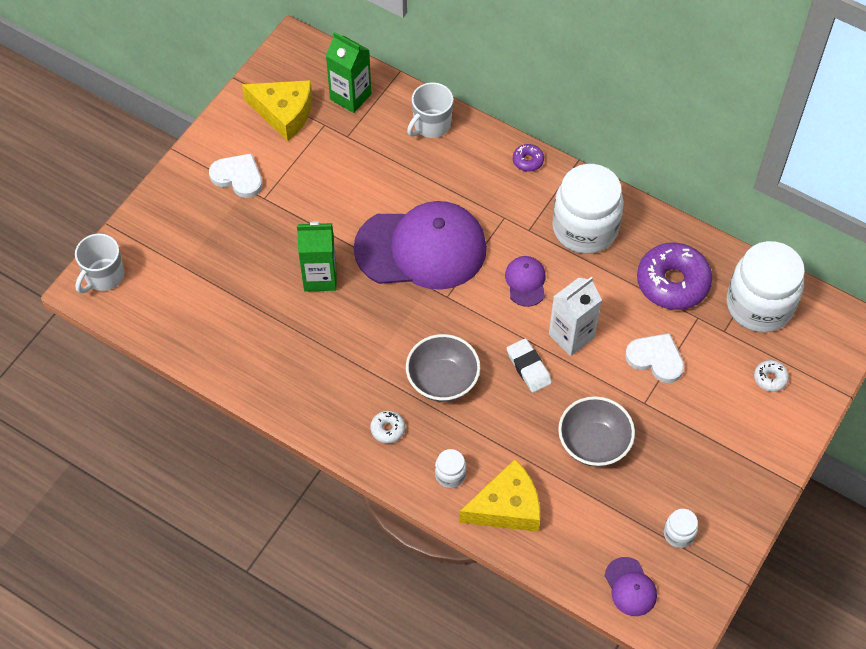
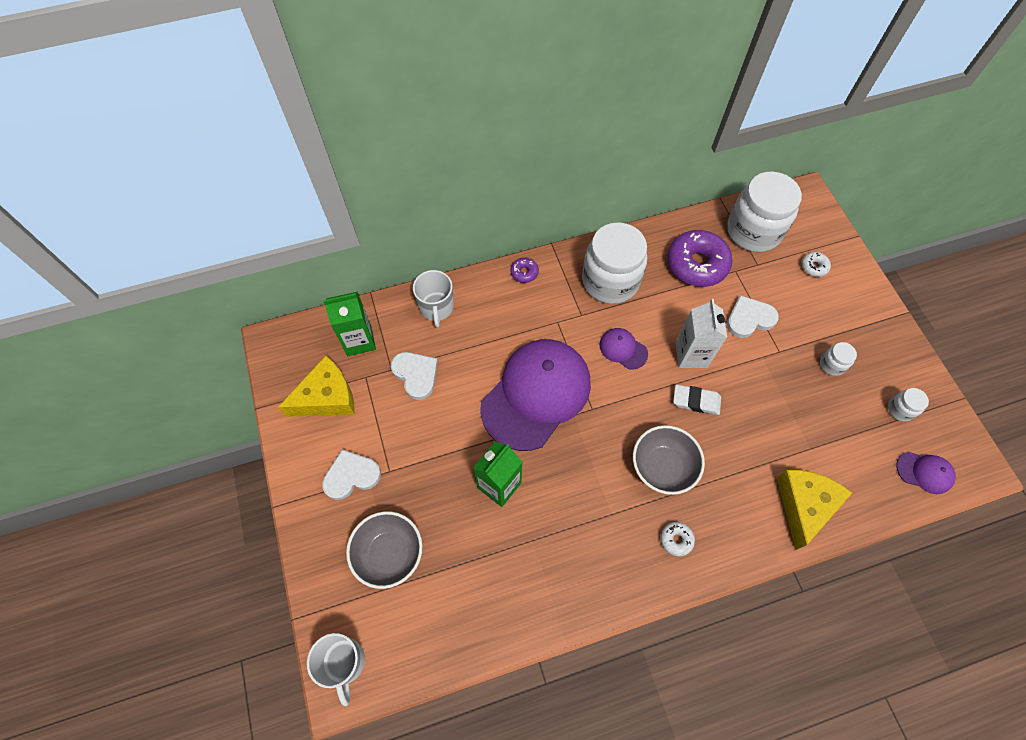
camera: 50 degrees left, 5 degrees up
white jar [435,449,466,488] -> white jar moved to [820,342,857,376]
grey bowl [558,396,635,467] -> grey bowl moved to [346,511,422,589]
none -> white heart [391,352,438,400]

